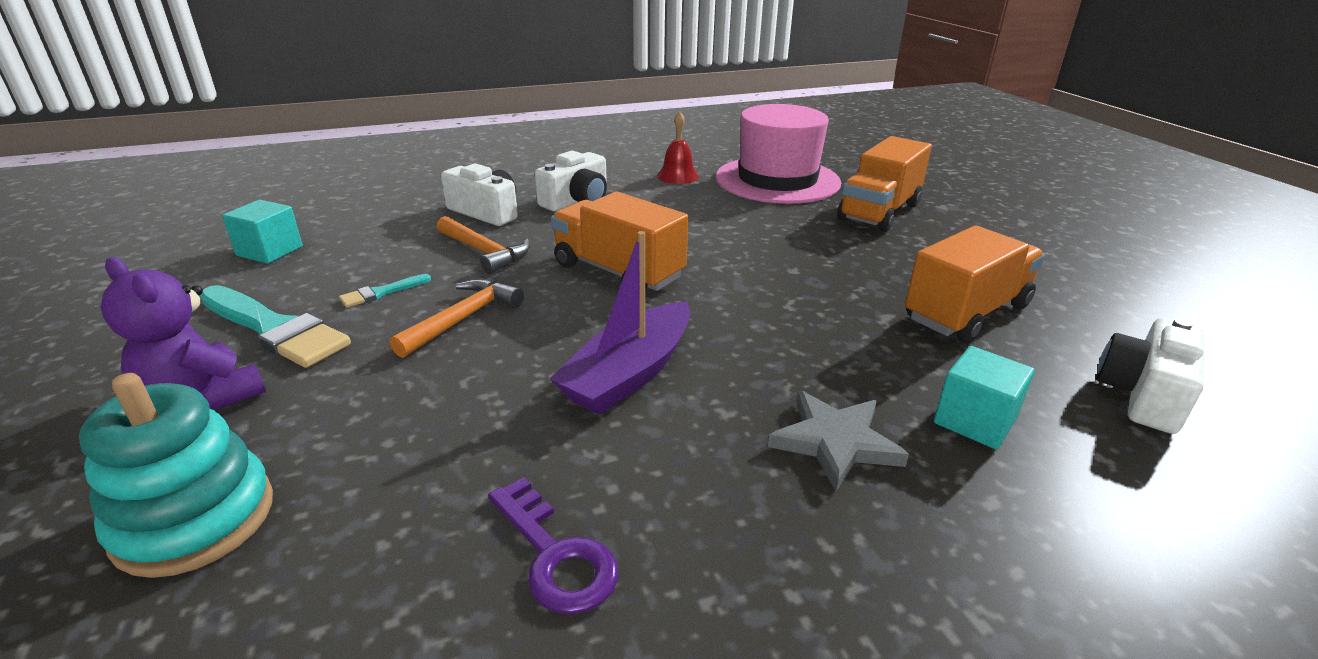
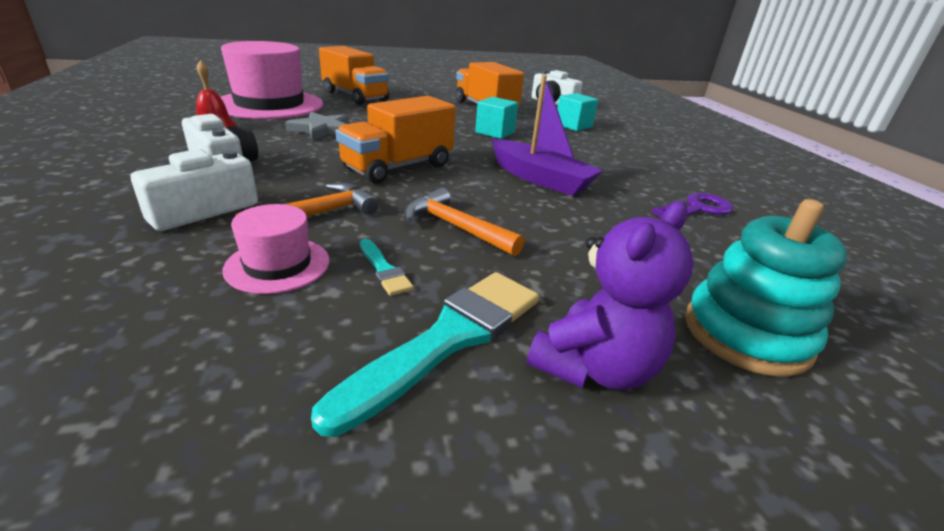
camera: 85 degrees left, 0 degrees up
turquoise cube [222,200,303,264] -> turquoise cube moved to [475,97,518,139]
grey star [768,390,909,491] -> grey star moved to [285,112,349,141]
none -> pink hat [223,204,330,294]

